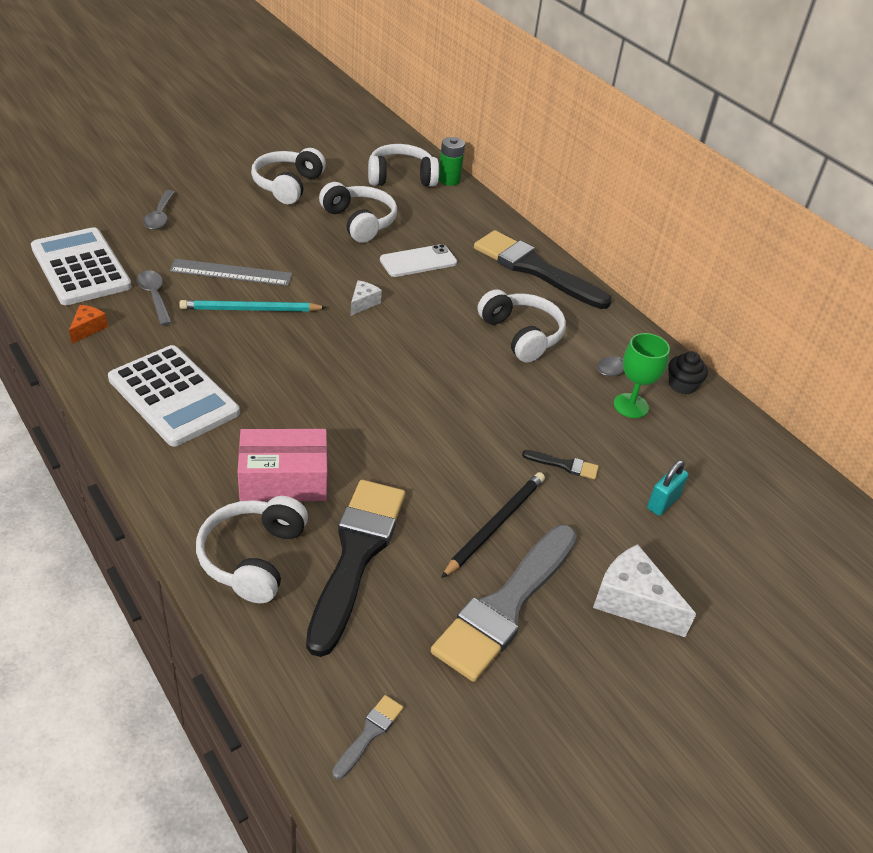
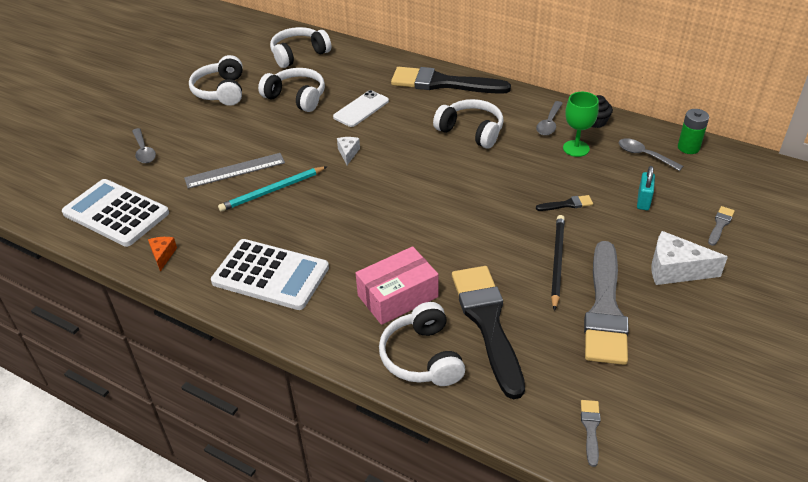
camera: 20 degrees left, 0 degrees up
grey spoon [136,270,172,325] -> grey spoon moved to [619,138,683,171]
green battery [439,137,465,186] -> green battery moved to [678,109,709,154]
none -> grey brush [708,206,735,246]

